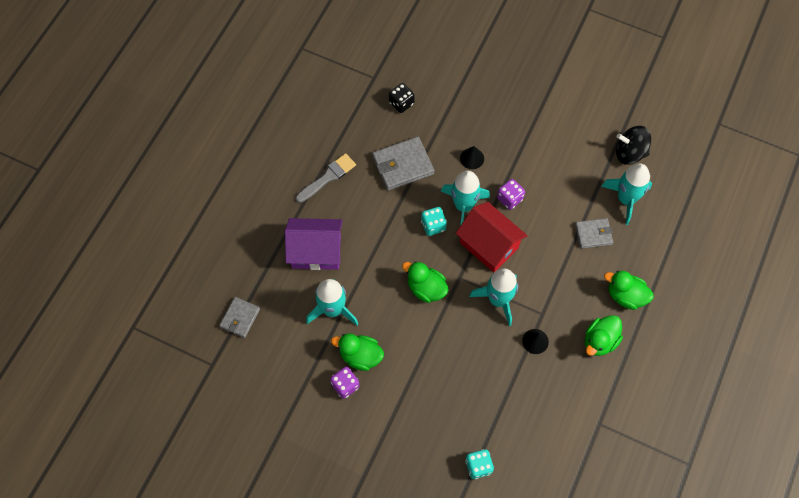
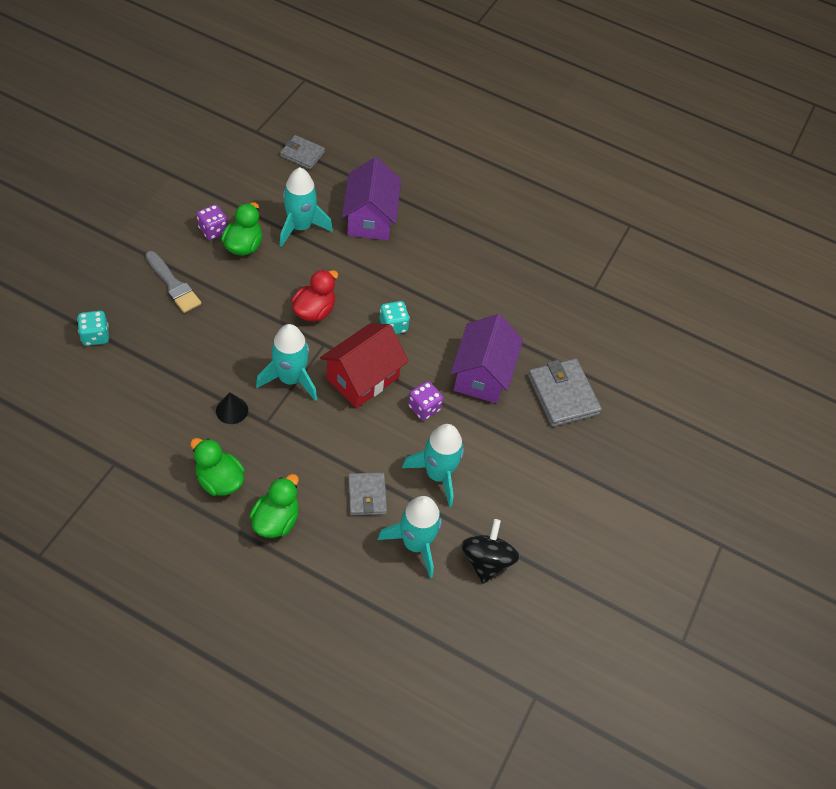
camera: 85 degrees right, 10 degrees down
grey brush [296,153,356,203] -> grey brush moved to [146,251,202,313]
grey wallet [372,137,434,191] -> grey wallet moved to [528,359,602,427]
black dice [389,83,415,113] -> none
green duck [402,261,449,303] -> red duck [292,270,338,322]
turquoise rocket [441,171,490,226] -> turquoise rocket moved to [402,424,464,507]
black cone [460,146,484,169] -> purple house [450,314,523,403]

